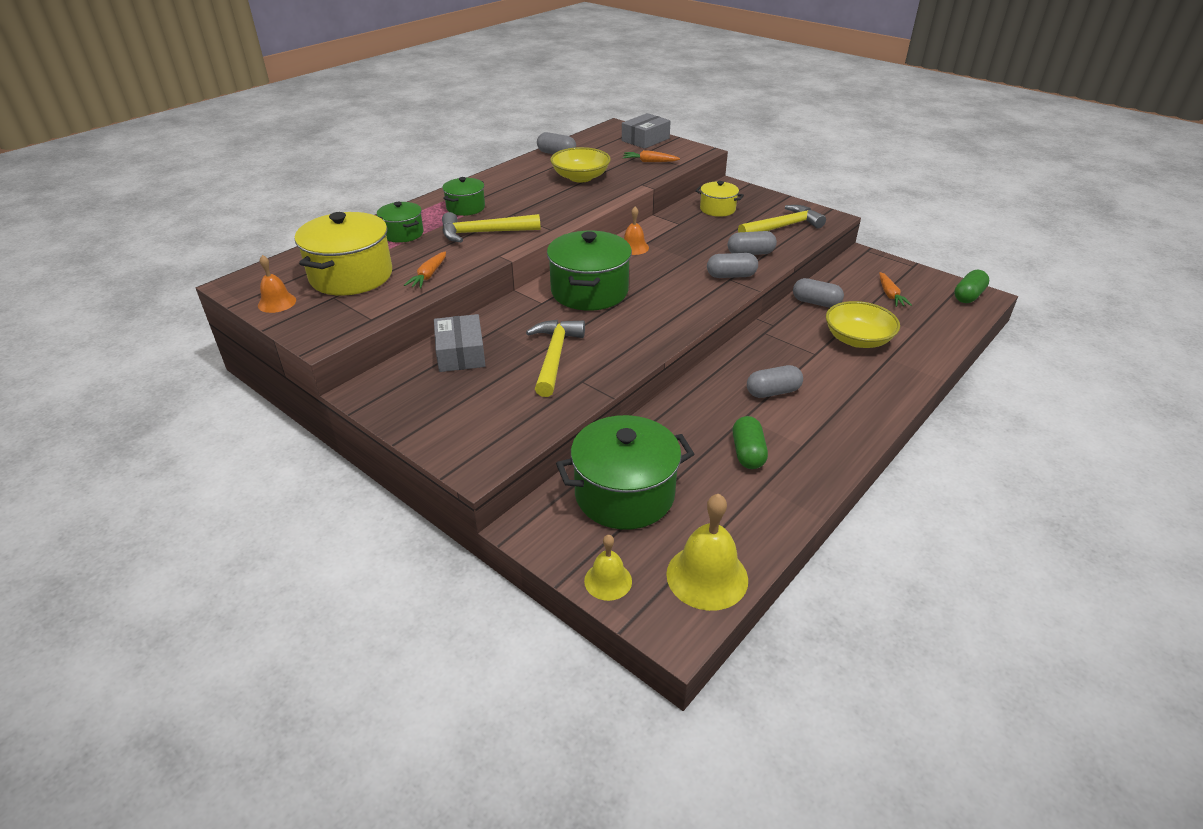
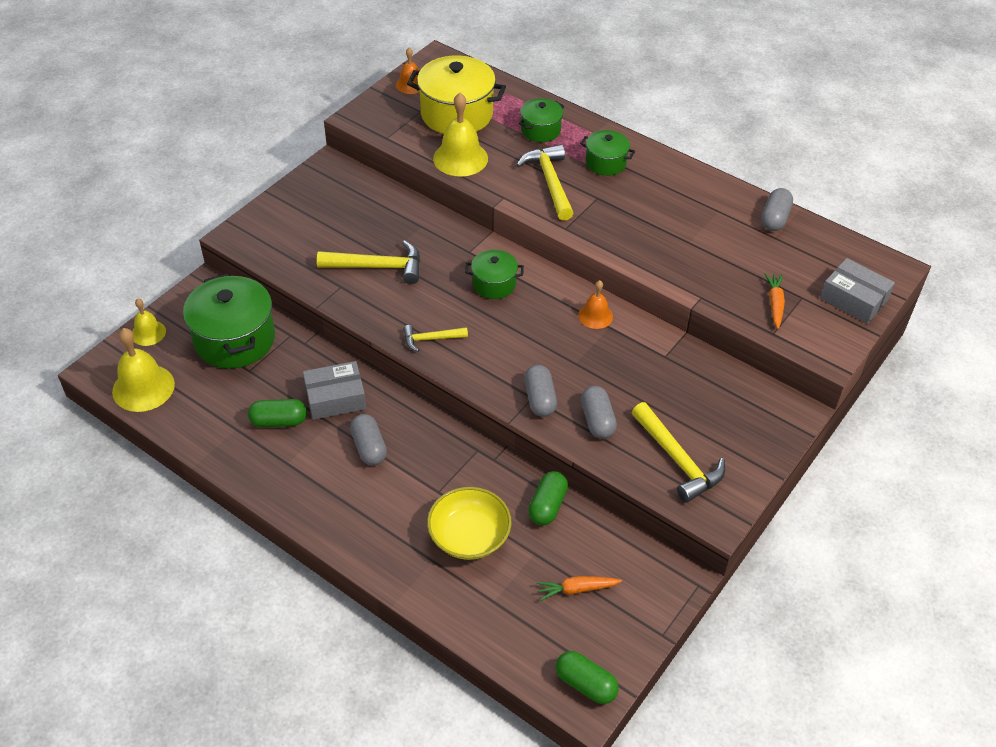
camera: 85 degrees right, 10 degrees up
orange carrot [404,251,446,289] -> yellow bell [433,93,488,176]
grey box [434,314,486,372] -> grey box moved to [303,361,366,420]
green pot [547,231,632,311] -> green pot [465,250,524,299], size x0.55
yellow bowl [550,147,611,183] -> none
yellow pot [695,181,744,217] -> none
grey capsule [793,278,844,308] -> green capsule [528,471,568,525]
none -> yellow hammer [403,325,468,352]

